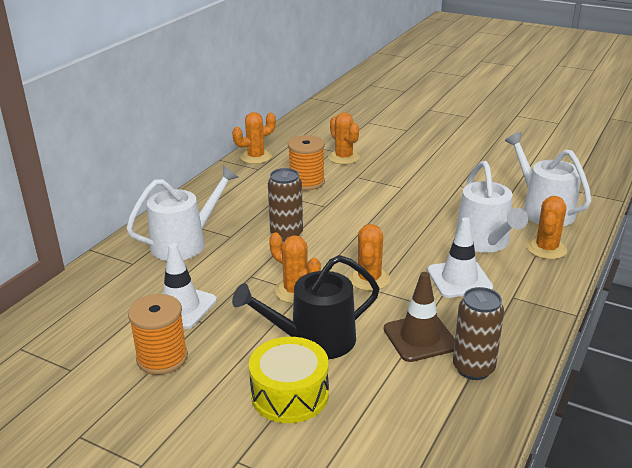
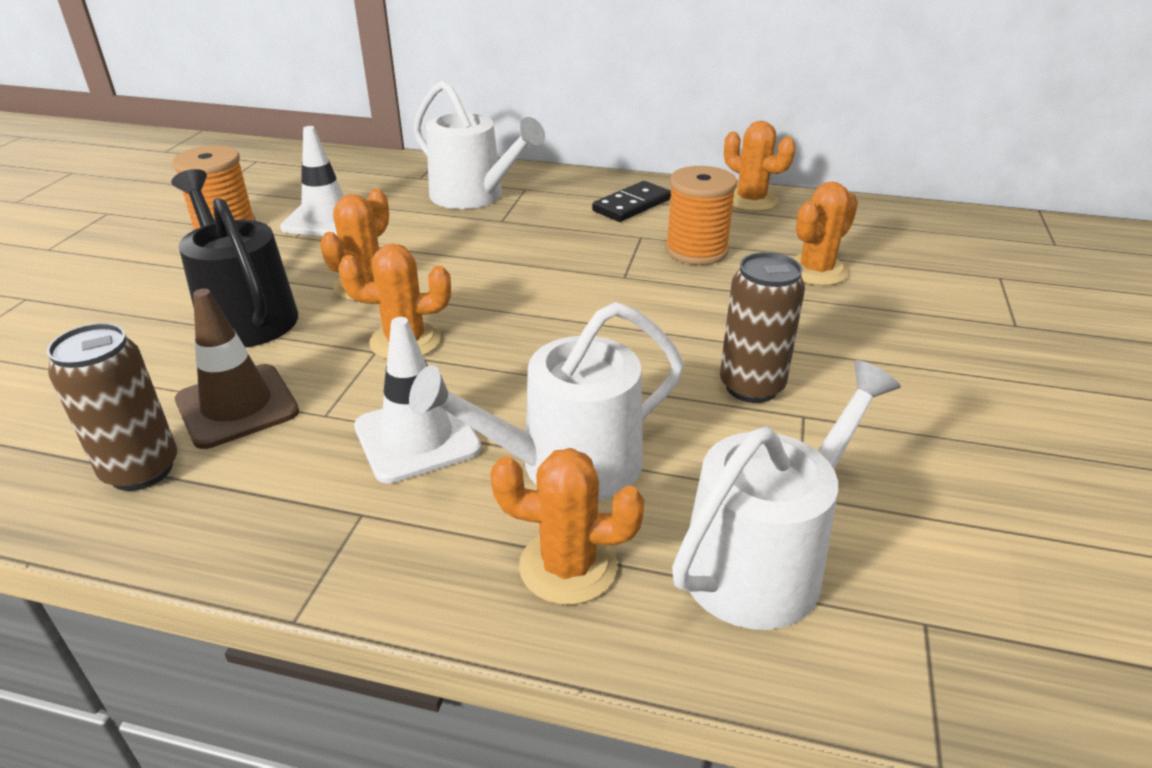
camera: 75 degrees right, 5 degrees up
yellow drum [249,337,329,423] -> none
brown can [268,168,303,242] -> brown can moved to [720,252,805,403]
none -> black domino [592,181,671,222]

